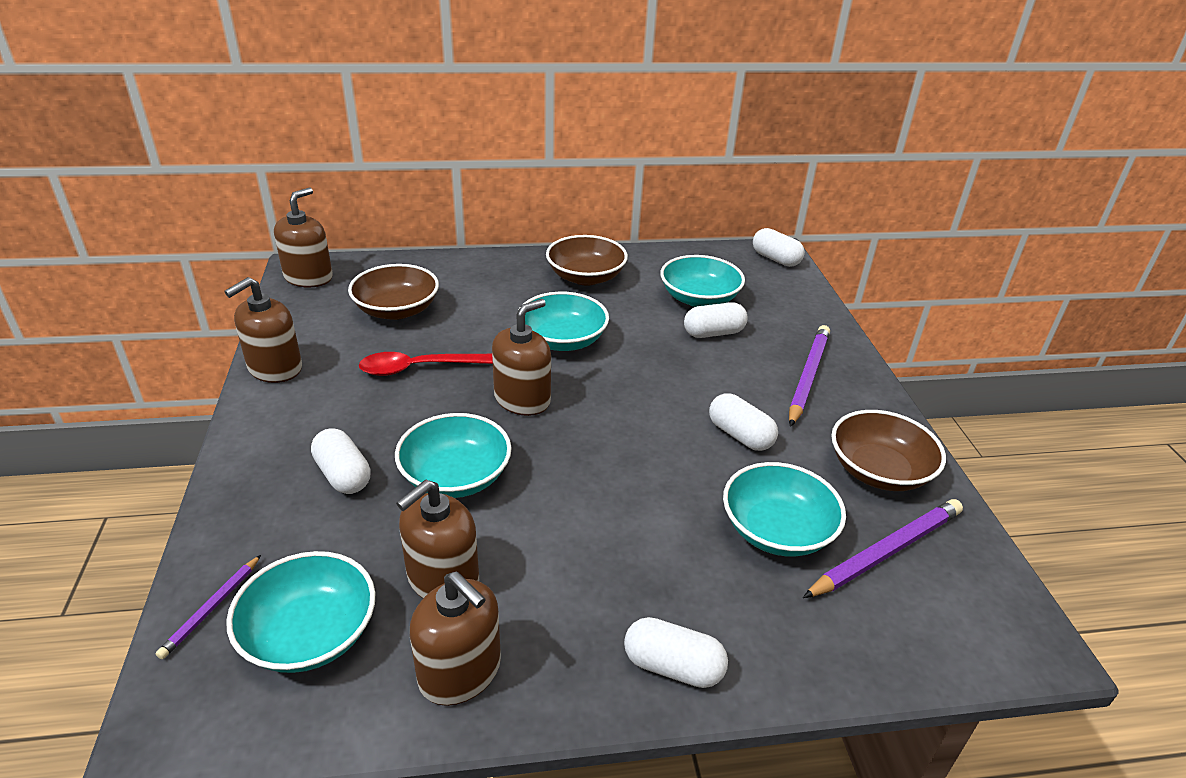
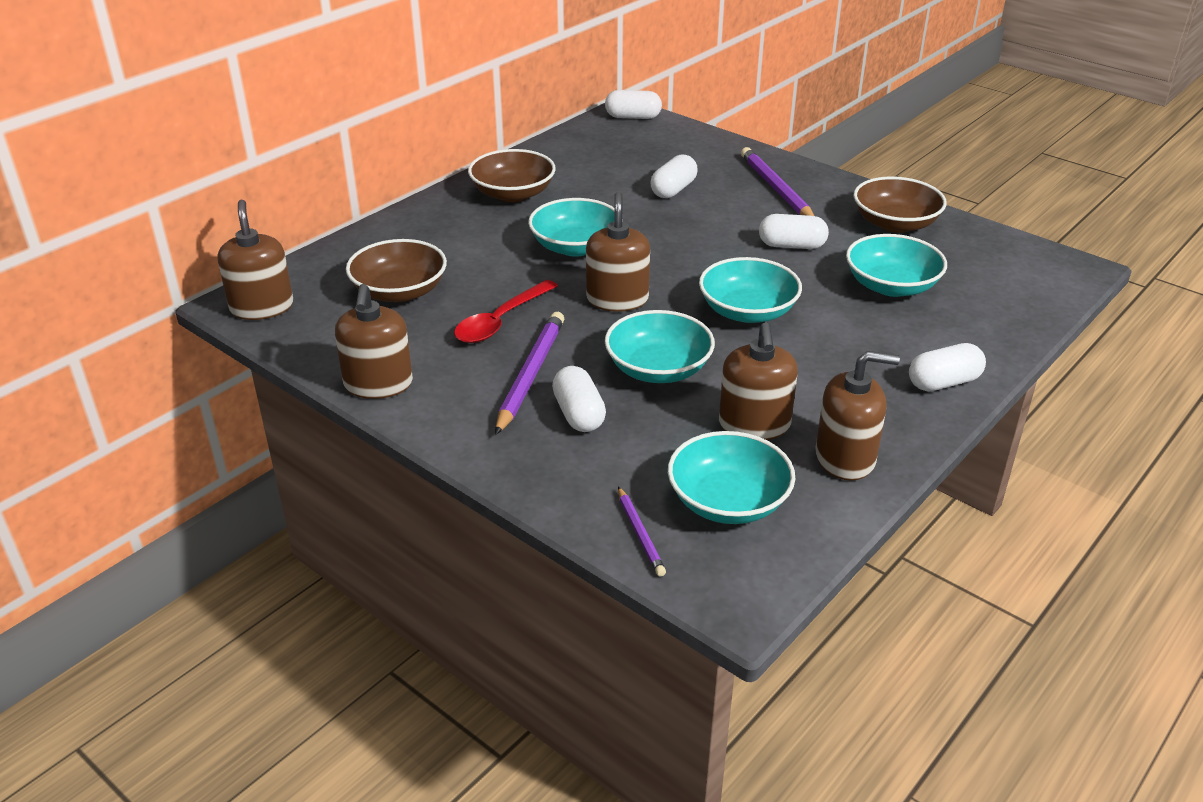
camera: 40 degrees left, 0 degrees up
white capsule [311,428,371,494] -> white capsule turned 60 degrees clockwise [552,366,606,432]
turquoise bowl [660,255,745,307] -> turquoise bowl moved to [699,257,802,323]
purple pencil [803,499,963,598] -> purple pencil moved to [495,312,564,435]

